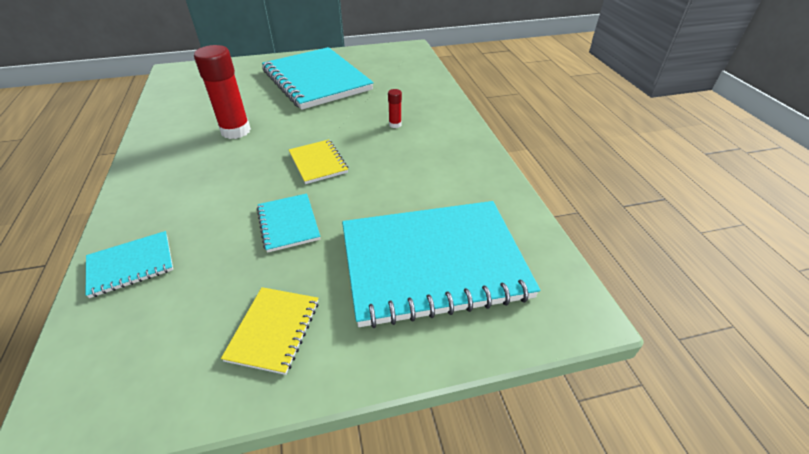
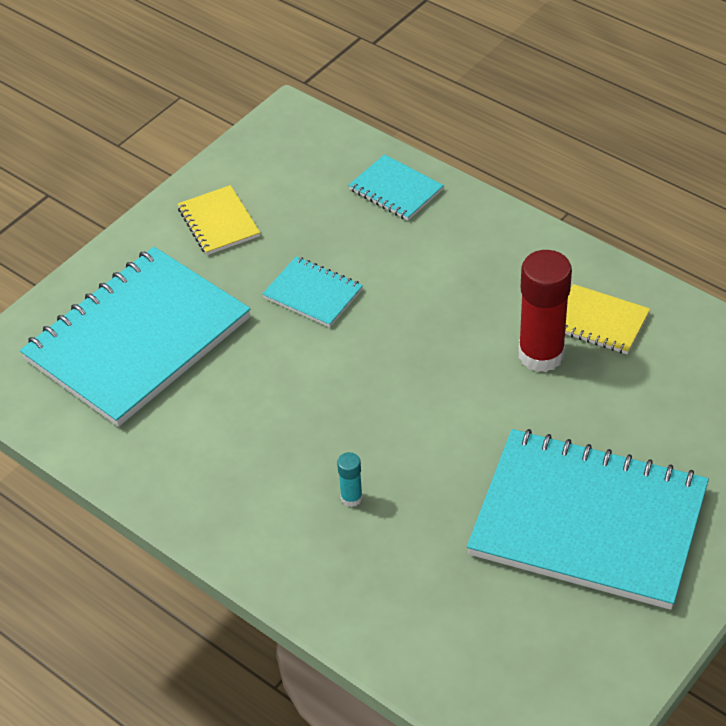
camera: 145 degrees right, 5 degrees up
turquoise notebook [86,231,173,298] -> turquoise notebook turned 75 degrees counterclockwise [348,154,444,221]
yellow notebook [289,140,348,184] -> yellow notebook moved to [565,284,650,354]
red glue stick [388,89,402,128] -> turquoise glue stick [337,452,363,507]

